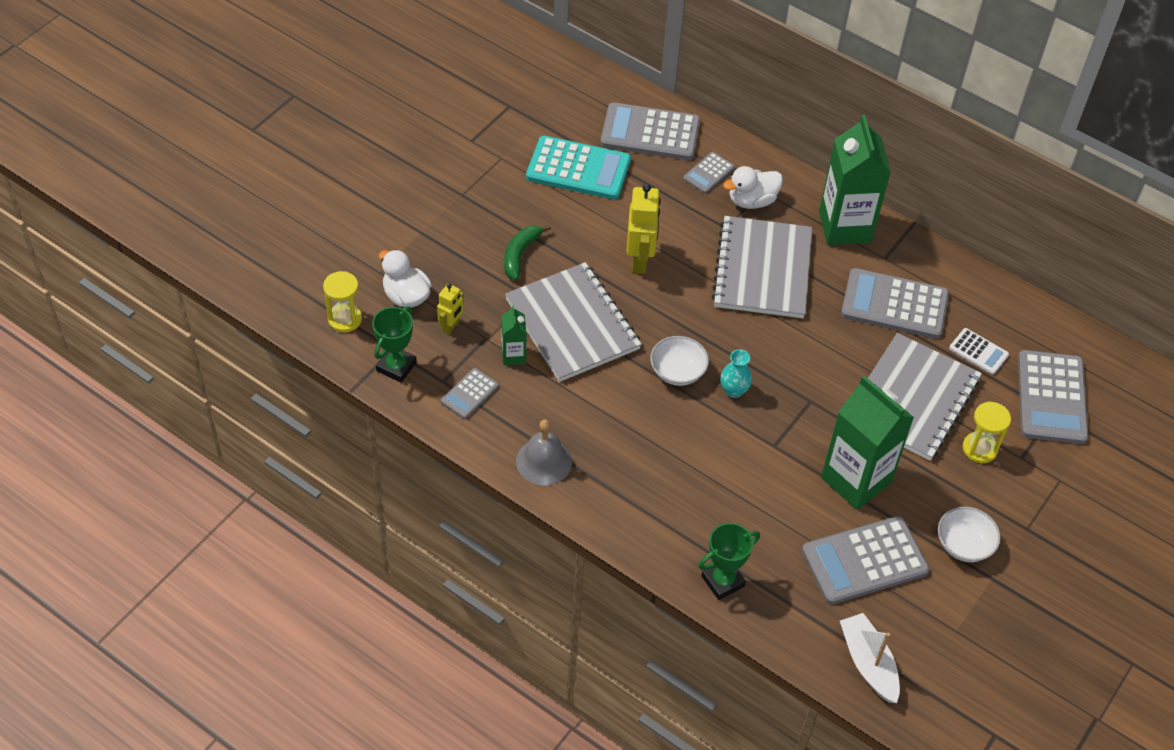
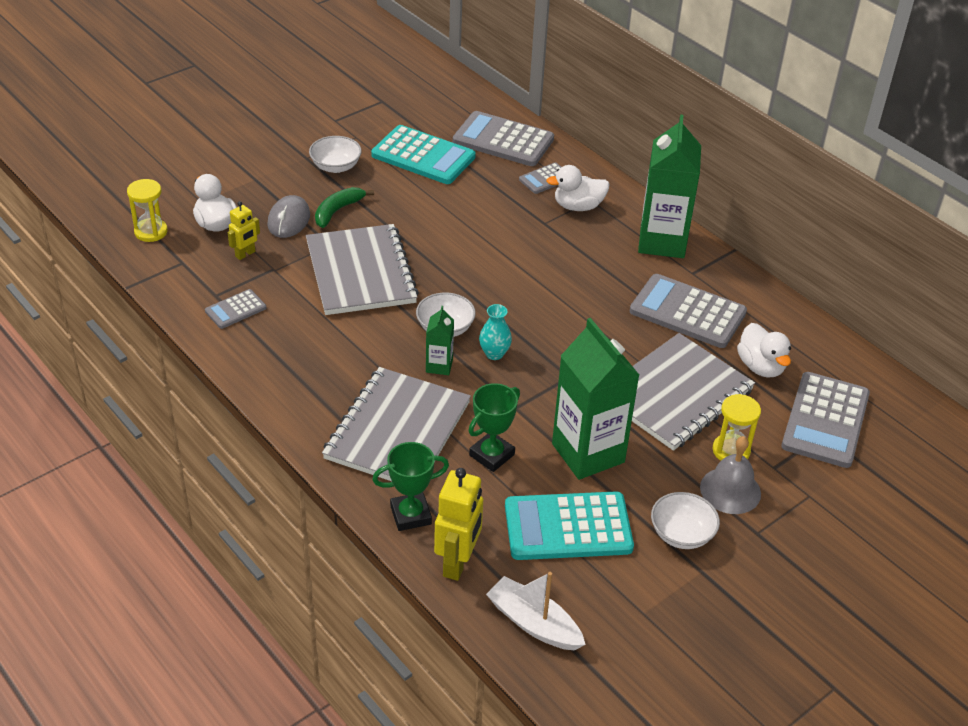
camera: 15 degrees right, 10 degrees down
green trophy [372,306,417,383] -> green trophy moved to [468,383,520,472]
green carton [501,305,527,365] -> green carton moved to [426,306,454,375]
grey bell [516,419,572,485] -> grey bell moved to [700,436,761,514]
yellow robot [626,183,661,274] -> yellow robot moved to [434,468,483,581]
grey notebook [712,216,812,318] -> grey notebook moved to [322,367,471,481]
grey calculator [802,516,930,605] -> turquoise calculator [505,491,634,560]
white boat [840,613,900,703] -> white boat turned 45 degrees counterclockwise [486,572,586,650]
white calculator [949,328,1009,374] -> white duck [737,323,791,378]
none -> grey mouse [267,195,310,238]
none -> white bowl [309,136,362,173]

